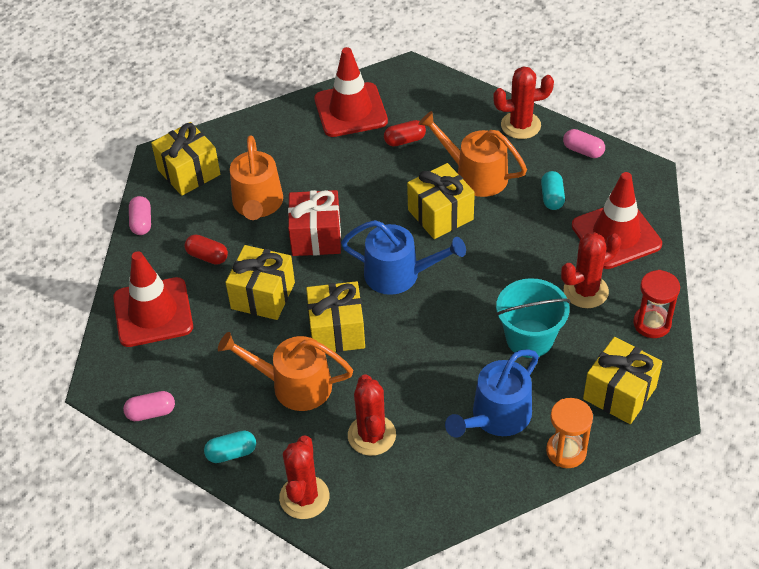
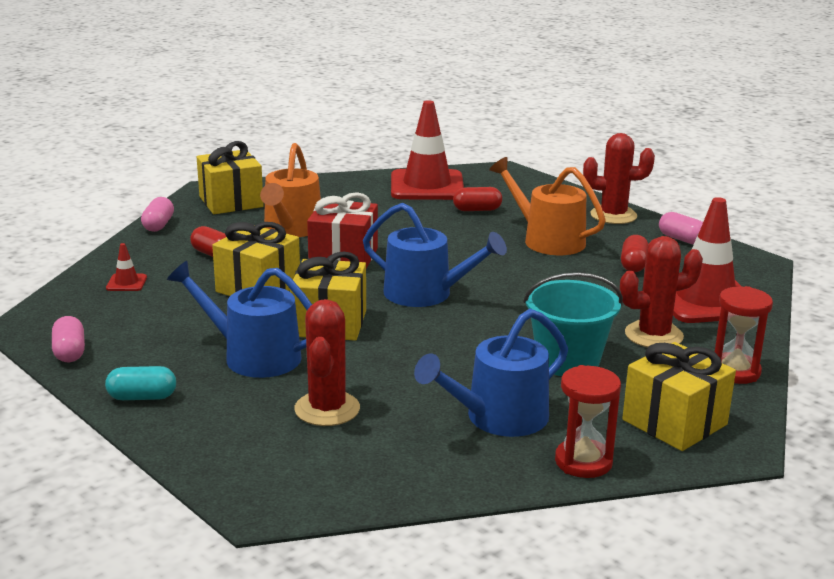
camera: 10 degrees right, 25 degrees down
red traffic cone [113,251,193,347] -> red traffic cone [106,243,147,291], size x0.40
pink capsule [123,391,175,421] -> pink capsule turned 75 degrees clockwise [52,316,85,362]
orange watering can [218,332,353,411] -> blue watering can [167,261,312,378]
red cactus [279,435,329,519] -> none
yellow gift [407,163,475,239] -> none
turquoise capsule [541,171,565,210] -> red capsule [621,235,648,272]
orange hourglass [546,398,593,468] -> red hourglass [555,365,621,478]

